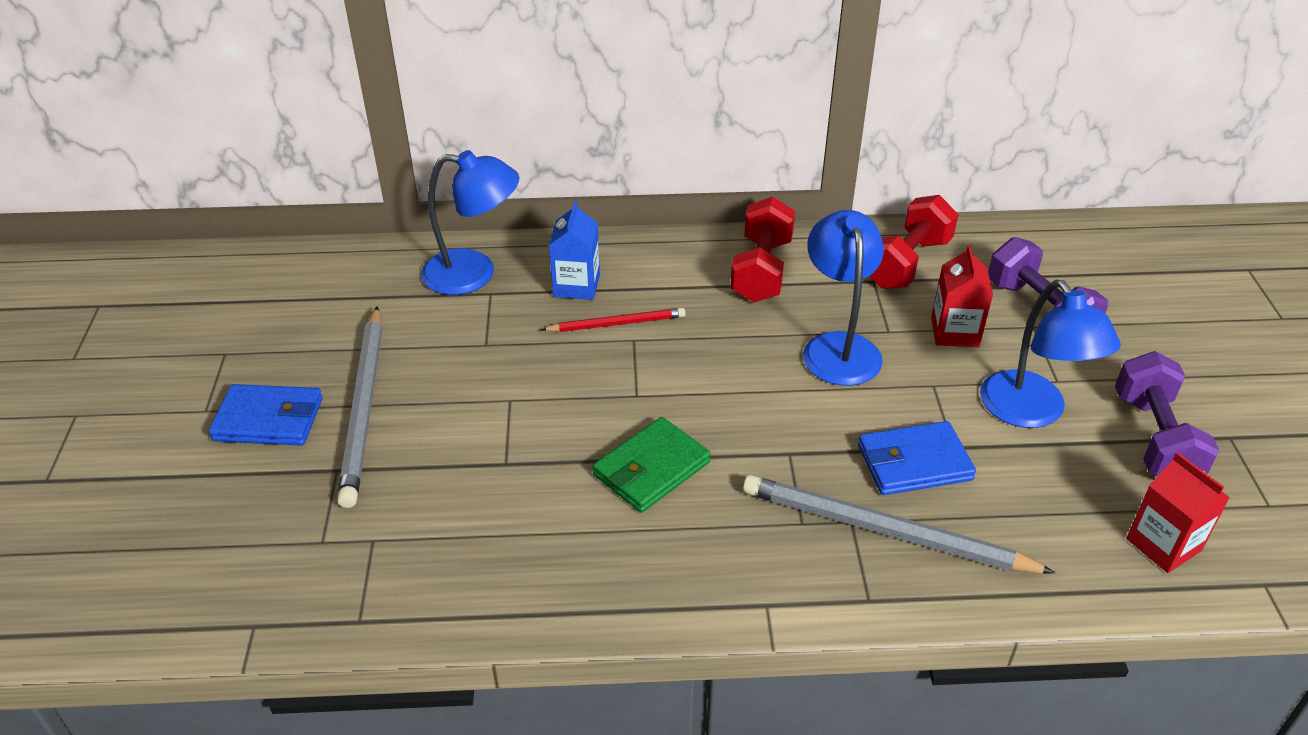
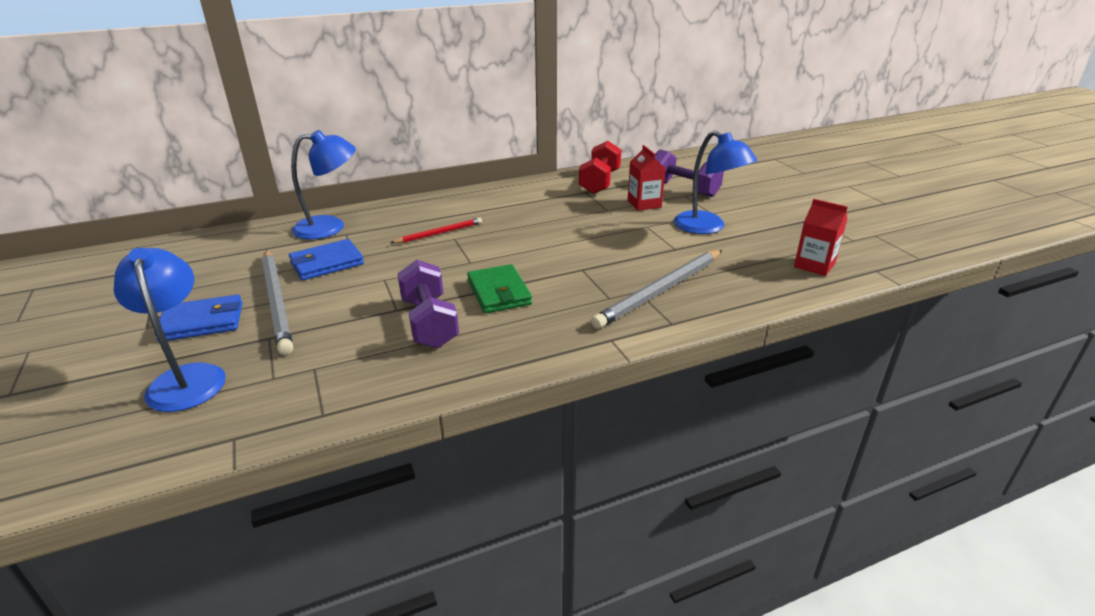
camera: 20 degrees left, 10 degrees down
blue carton [549,201,600,300] -> none
green wallet [593,417,711,512] -> green wallet turned 45 degrees counterclockwise [467,264,532,313]
red dumbbell [730,197,795,302] -> none
grey pencil [743,475,1056,574] -> grey pencil turned 45 degrees counterclockwise [591,250,722,329]
blue lamp [803,210,884,386] -> blue lamp moved to [114,248,226,412]
blue wallet [858,421,976,495] -> blue wallet moved to [289,239,364,280]
purple dumbbell [1115,351,1219,476] -> purple dumbbell moved to [397,260,459,348]

